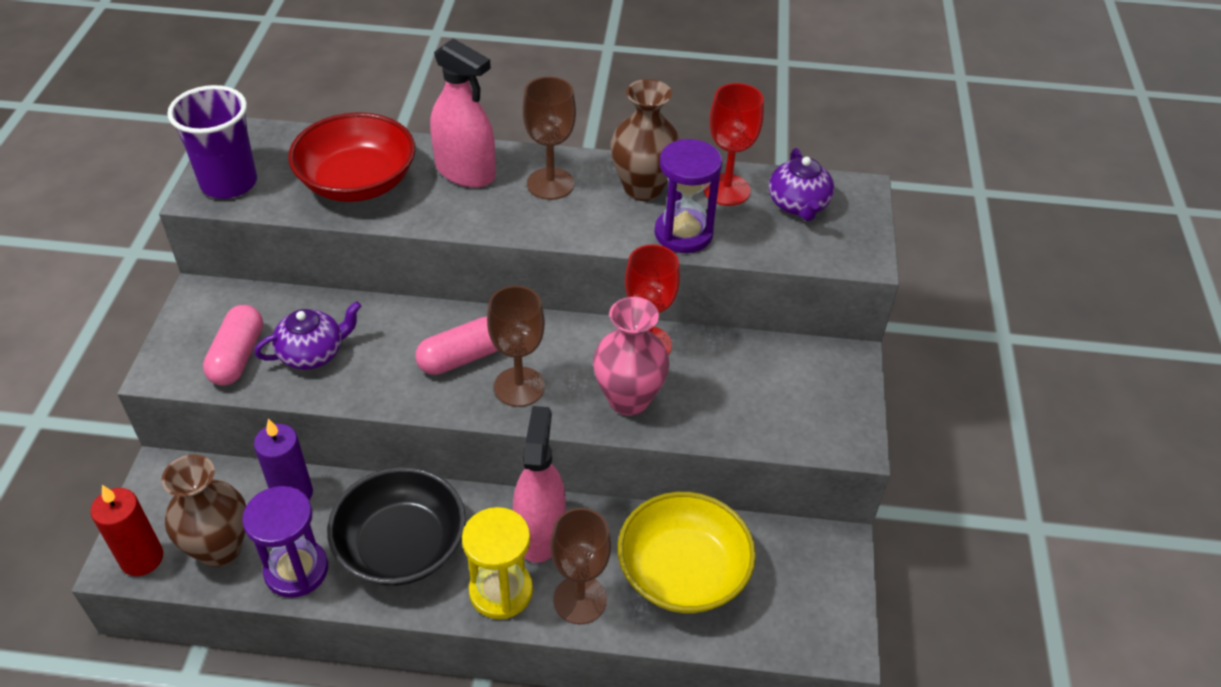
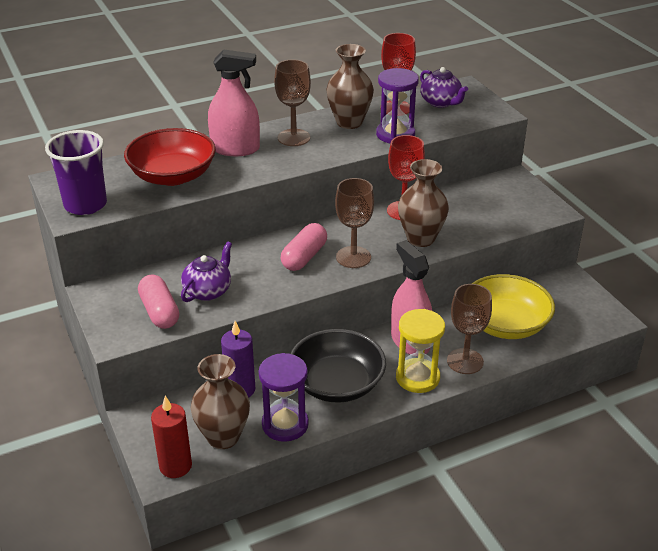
camera: 30 degrees left, 10 degrees down
pink vase [593,297,670,416] -> brown vase [398,159,449,247]

